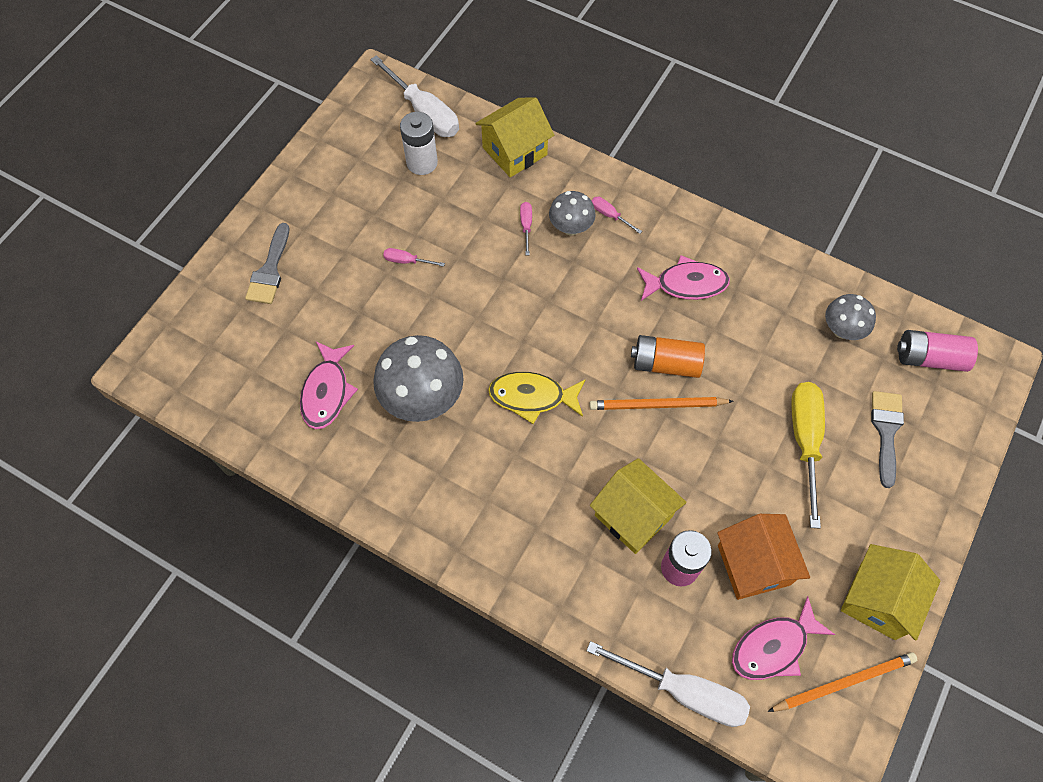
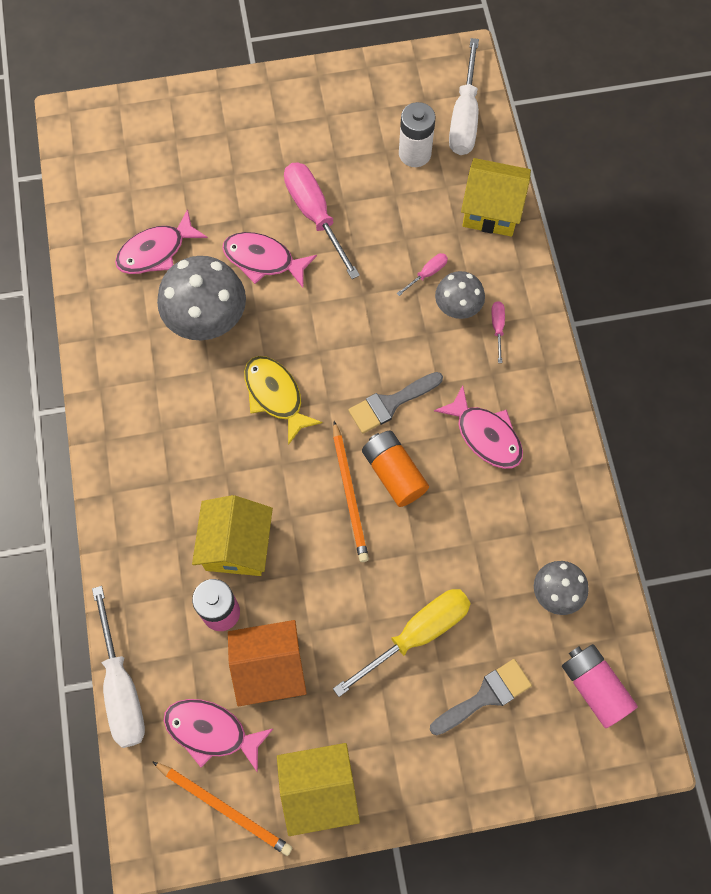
camera: 50 degrees right, 5 degrees up
grey brush [245,223,289,304] -> grey brush moved to [348,372,443,433]
pink screwdriver [383,248,445,267] -> pink screwdriver [284,163,360,279], size x2.20
orange pencil [589,397,734,410] -> orange pencil turned 150 degrees counterclockwise [333,421,369,562]
orange house [717,514,810,600] -> orange house turned 45 degrees clockwise [228,620,307,706]
none -> pink fish [222,232,317,288]

